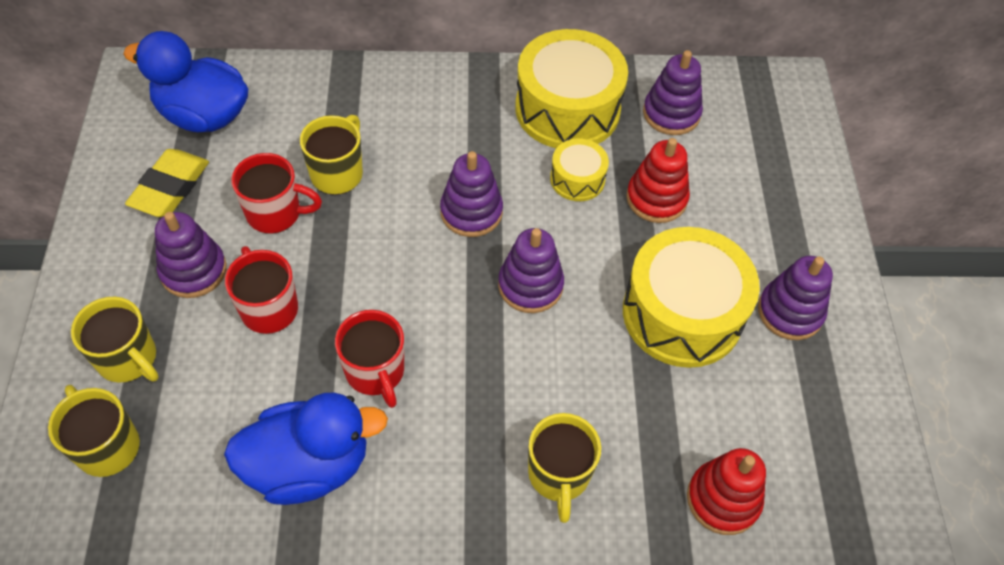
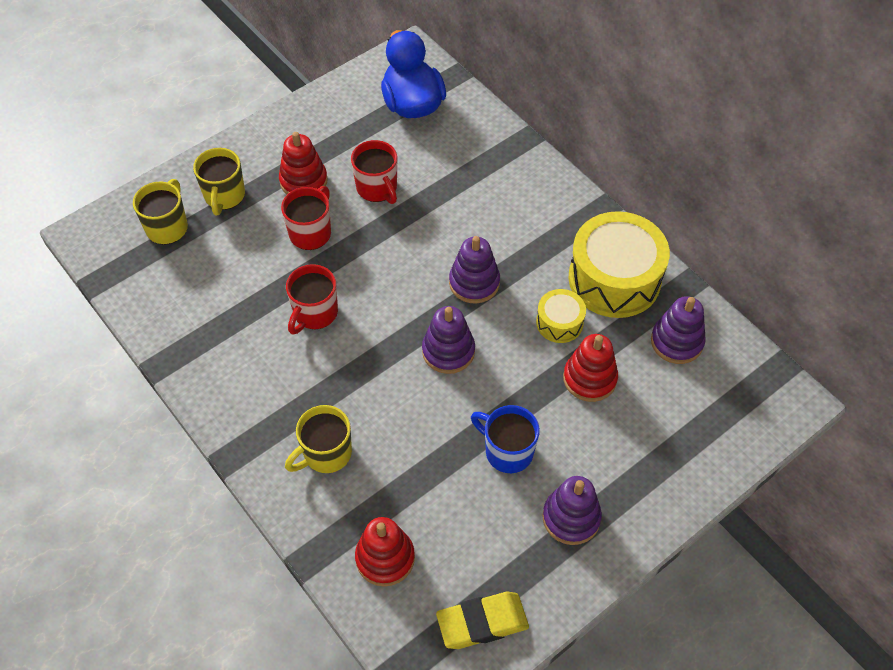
camera: 55 degrees right, 0 degrees up
yellow eraser [125,149,209,217] -> yellow eraser moved to [436,592,529,649]
purple stacking toy [155,212,227,298] -> red stacking toy [279,132,328,194]
blue duck [224,393,388,505] -> none
yellow mug [300,115,363,195] -> none
yellow drum [623,227,760,368] -> blue mug [471,405,540,473]

